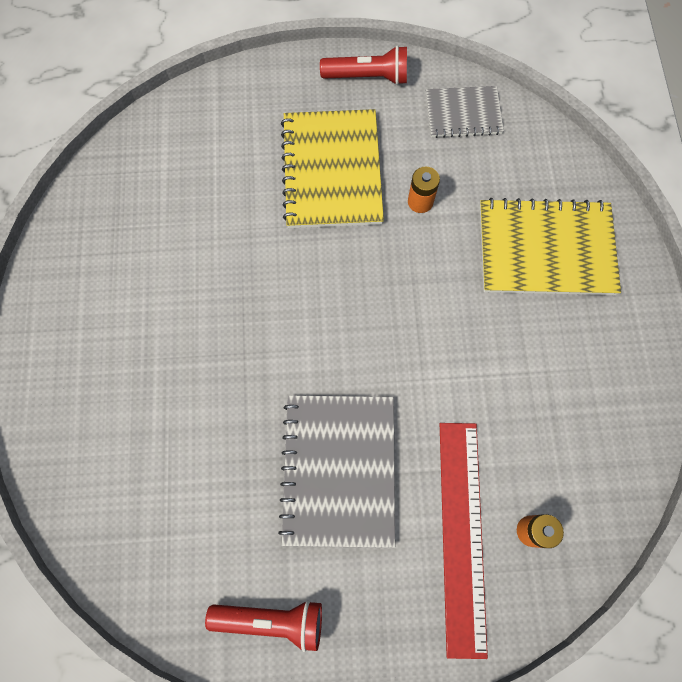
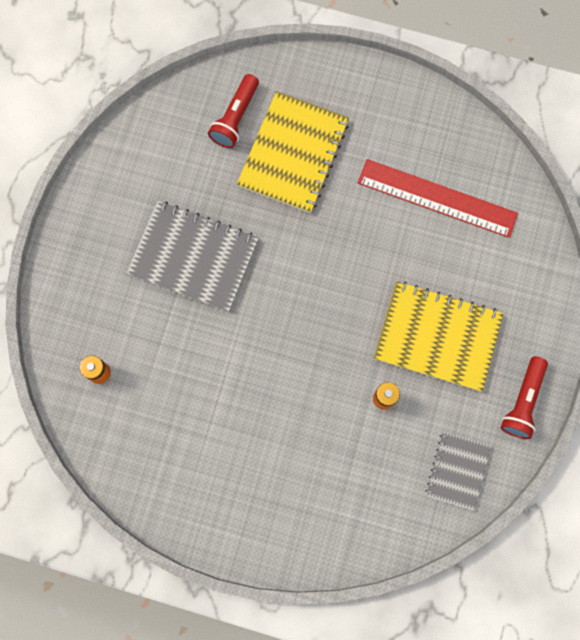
camera: 110 degrees right, 5 degrees up
red flashlight [205,600,322,652] -> red flashlight moved to [208,74,259,148]
red ruler [440,423,488,659] -> red ruler moved to [358,159,518,238]
yellow notebook [480,198,621,295] -> yellow notebook moved to [237,91,349,213]

